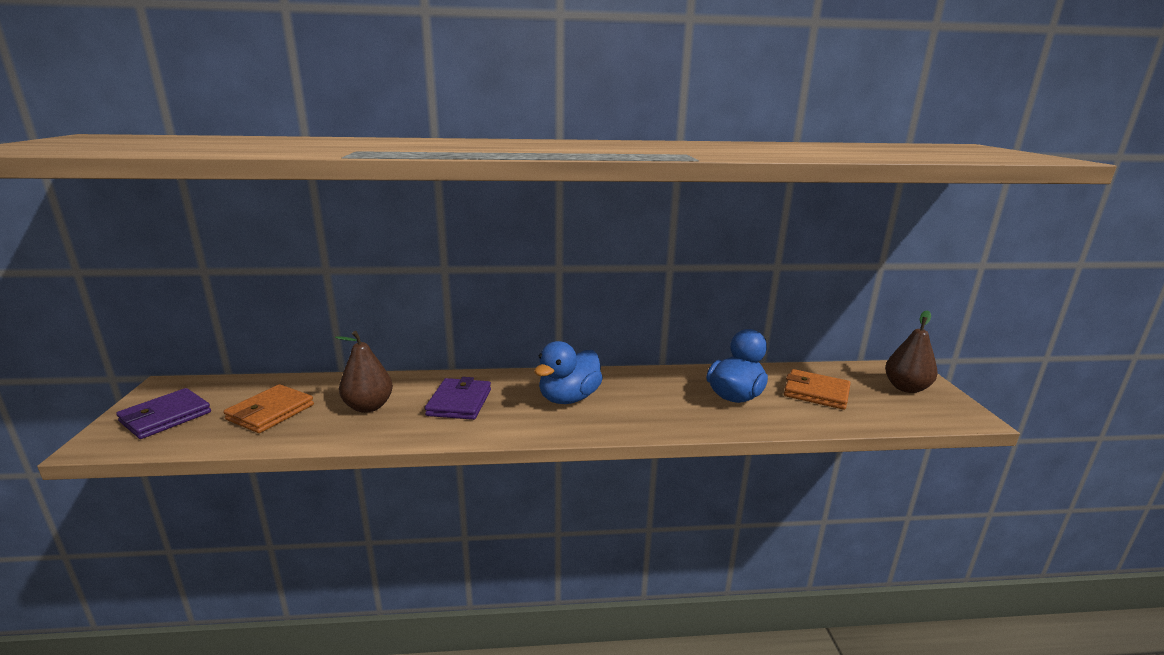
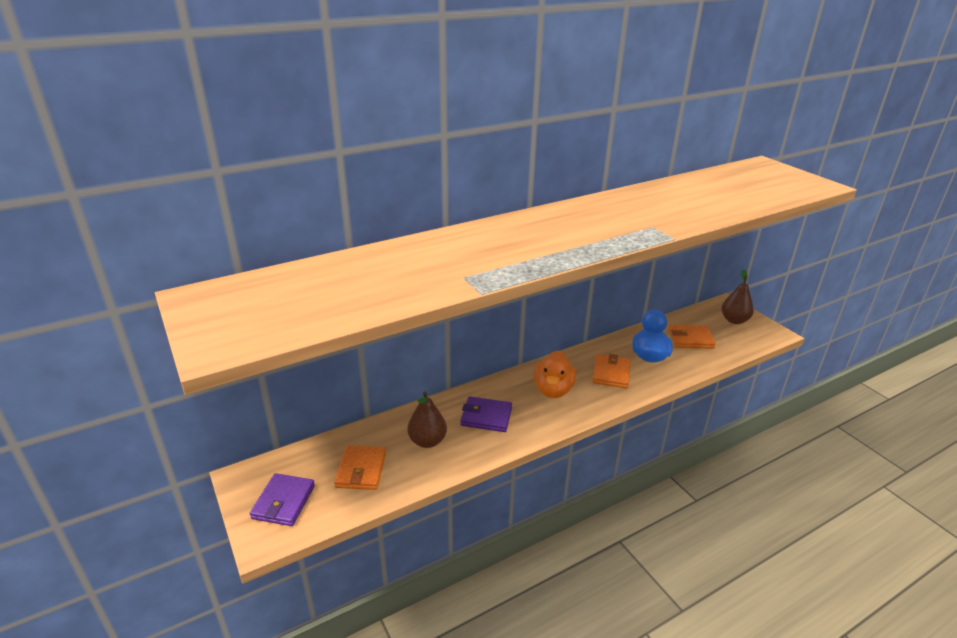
camera: 25 degrees left, 10 degrees up
purple wallet [425,377,491,420] -> purple wallet turned 60 degrees counterclockwise [460,396,512,432]
blue duck [534,341,603,404] -> orange duck [534,351,576,398]
none -> orange wallet [592,354,630,388]

